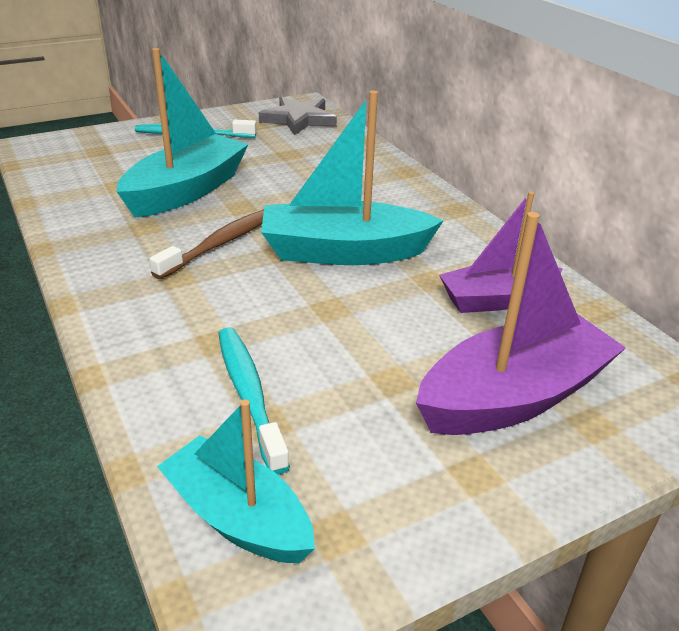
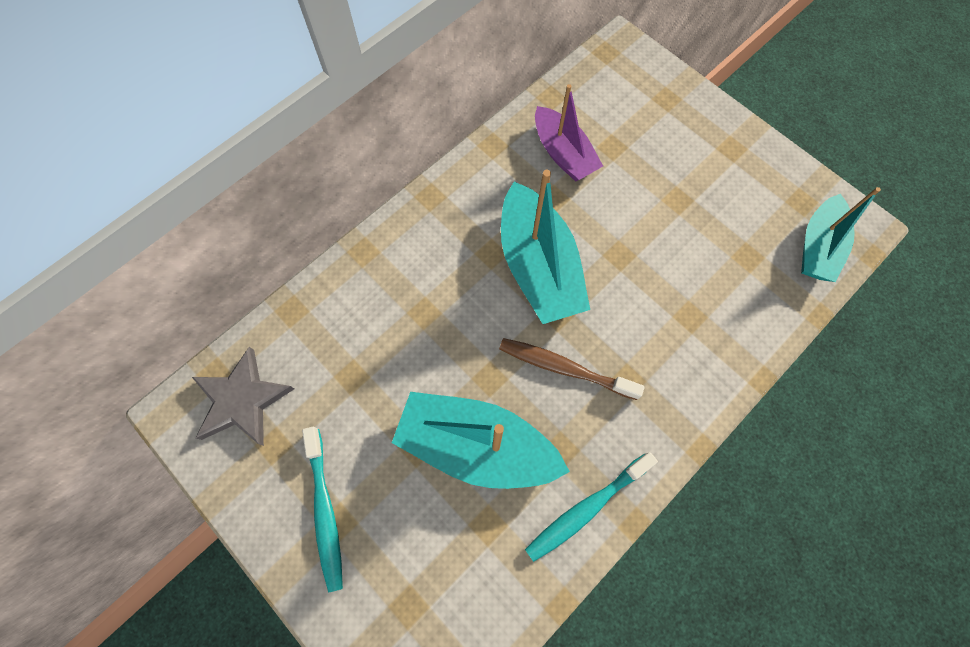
camera: 105 degrees left, 35 degrees up
turquoise toothbrush [218,327,290,475] -> turquoise toothbrush moved to [525,452,658,562]
purple boat [416,212,626,435] -> none

